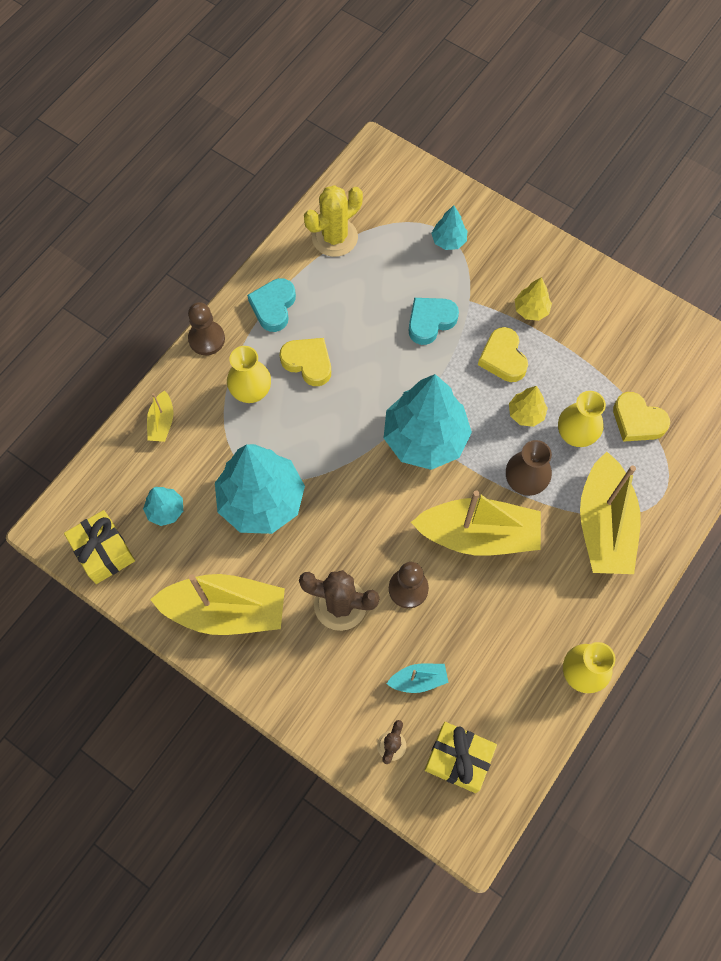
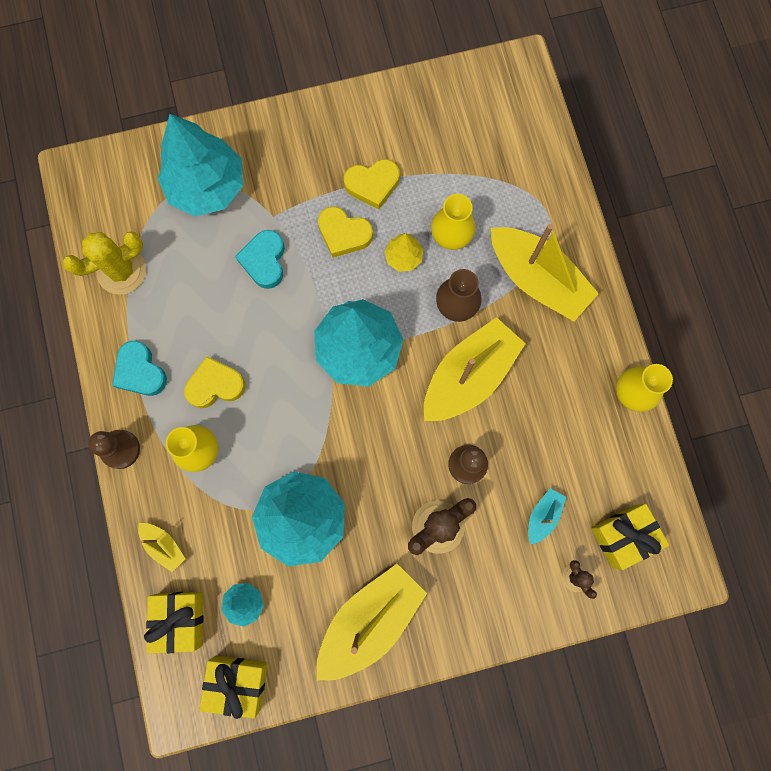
camera: 50 degrees left, 10 degrees up
yellow cactus [304,185,363,257] -> yellow cactus turned 60 degrees clockwise [62,231,146,295]
turquoise tree [431,205,467,250] -> turquoise tree [158,114,243,217], size x2.22
yellow tree [515,277,552,321] -> none
yellow heart [613,392,670,442] -> yellow heart moved to [344,159,400,209]
none -> yellow gift [144,592,203,653]

